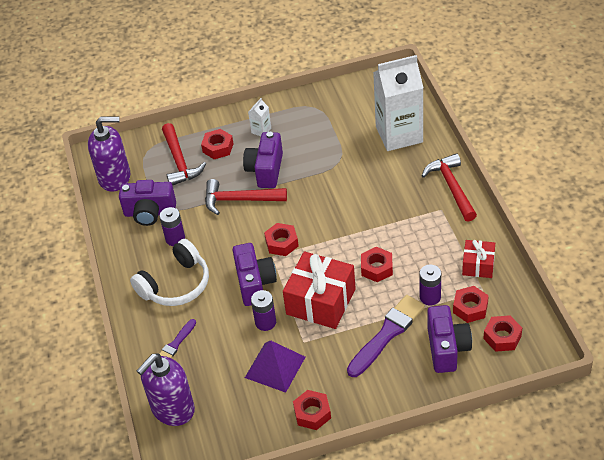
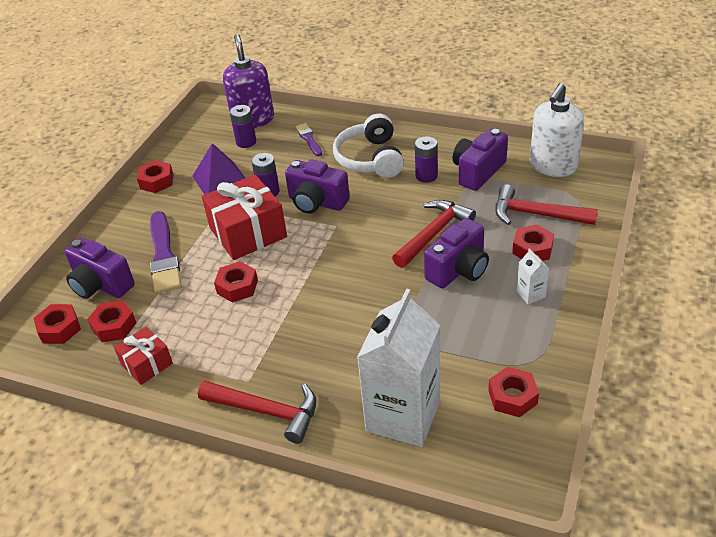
camera: 125 degrees right, 5 degrees down
purple soap dispenser [88,117,130,192] -> white soap dispenser [530,83,584,177]
purple camera [243,132,283,188] -> purple camera turned 90 degrees clockwise [424,218,489,289]
red nut [264,223,299,256] -> red nut moved to [488,367,539,418]
purple battery [420,265,441,305] -> purple battery moved to [230,105,256,148]

